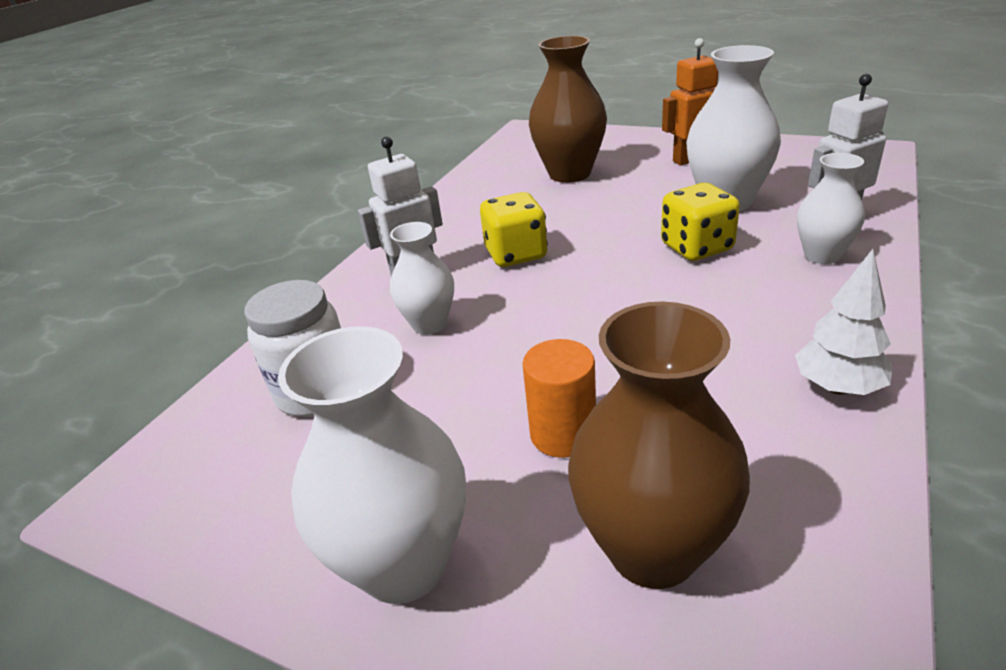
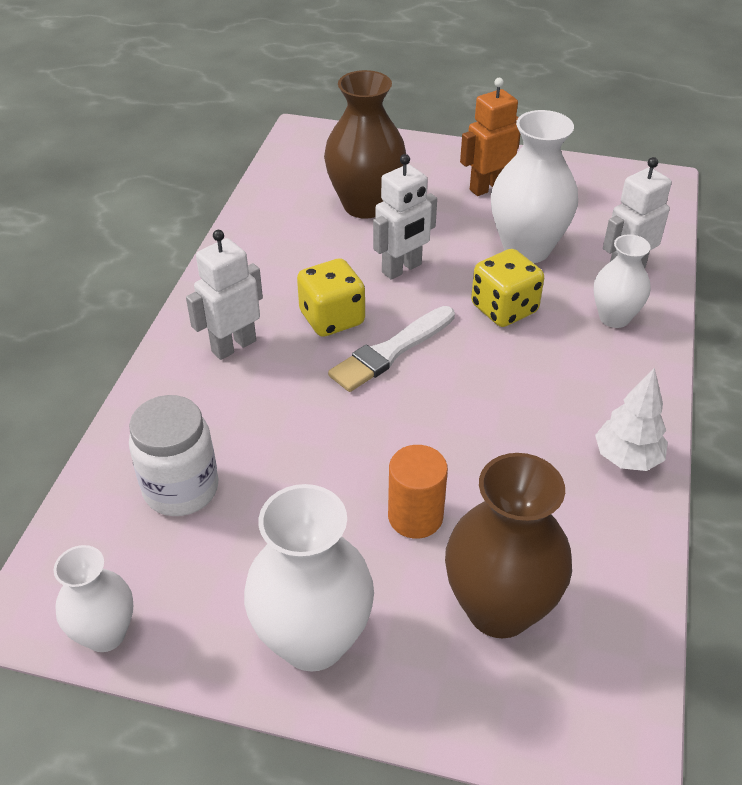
camera: 15 degrees left, 10 degrees up
white vase [390,222,454,335] -> white vase moved to [54,545,133,652]
none -> white brush [328,306,455,392]
none -> white robot [373,154,437,279]

